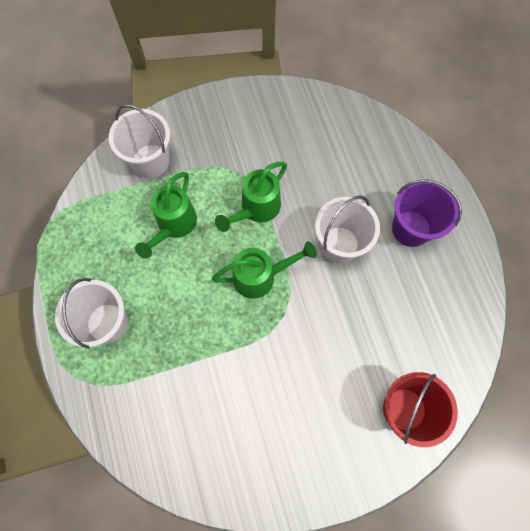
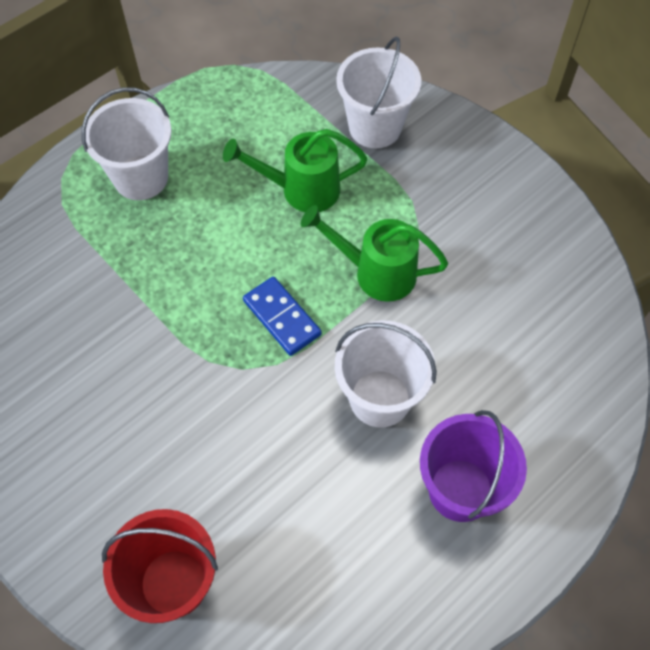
camera: 65 degrees right, 10 degrees down
green watering can [212,241,317,299] -> blue domino [243,276,322,356]

